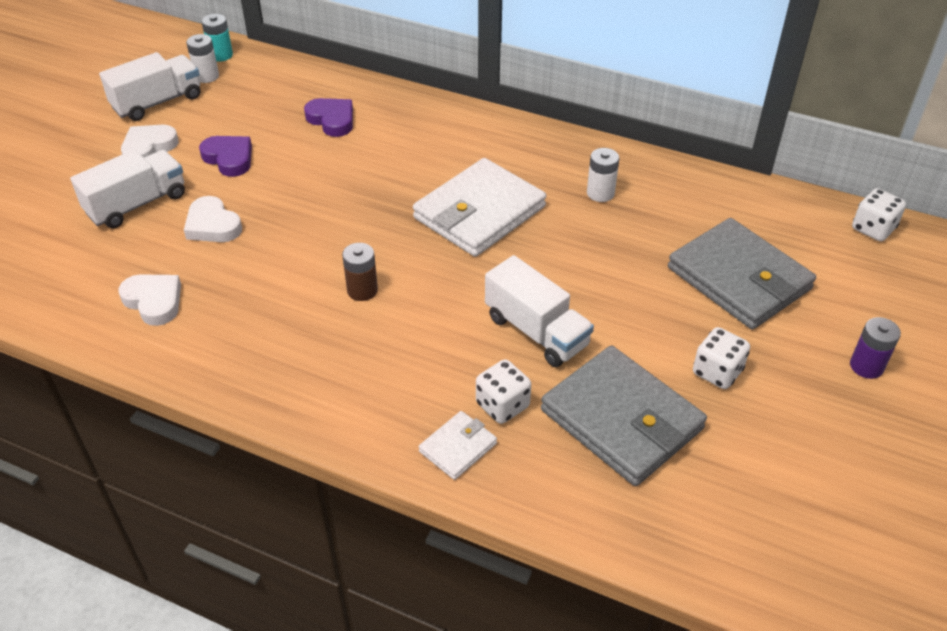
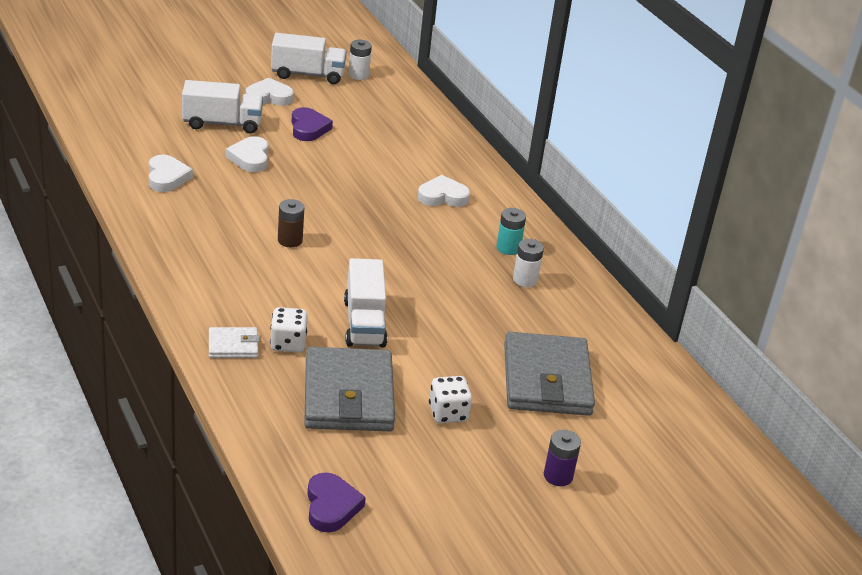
camera: 35 degrees right, 10 degrees down
turquoise battery [201,14,233,62] -> turquoise battery moved to [496,208,526,255]
purple heart [304,98,353,137] -> purple heart moved to [307,472,366,532]
white wallet [413,158,546,257] -> none
white dice [852,188,906,241] -> none
none -> white heart [418,175,470,207]

